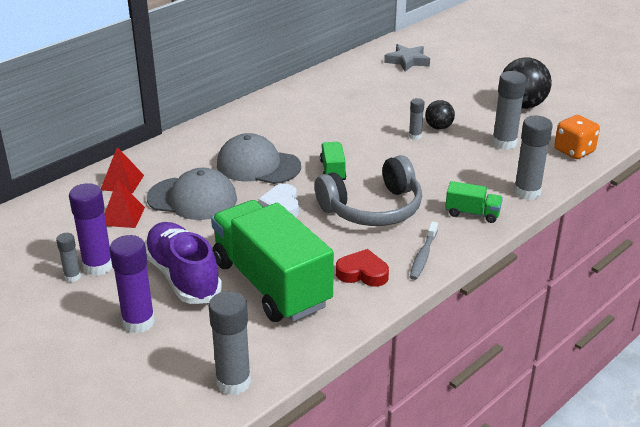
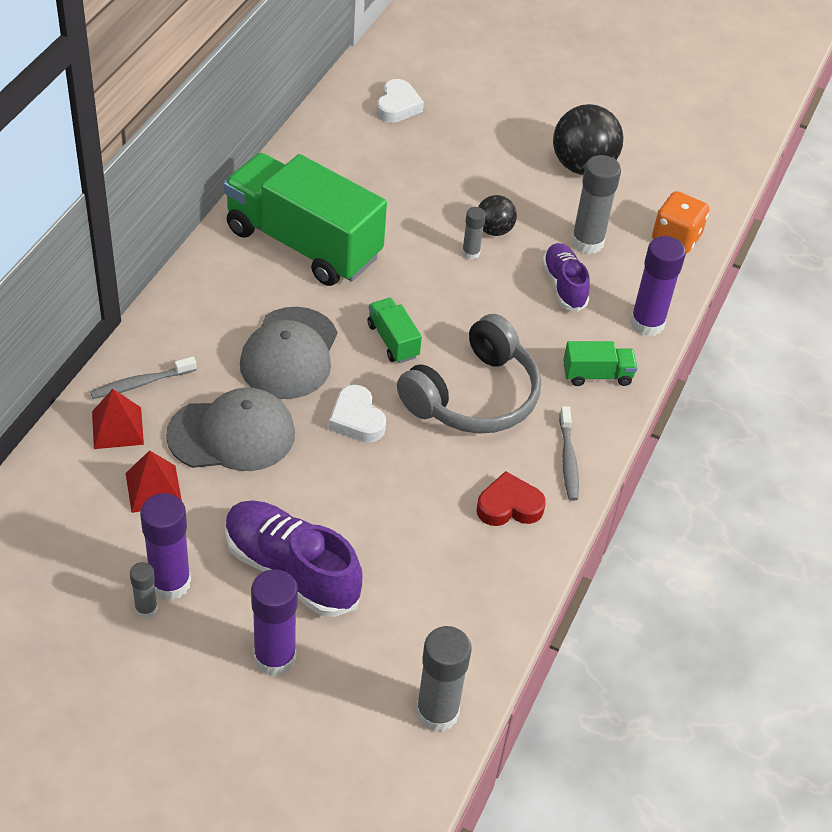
camera: 25 degrees left, 15 degrees up
green truck [211,200,334,322] -> green truck moved to [223,153,387,286]
grey cap [217,133,301,184] -> grey cap turned 75 degrees counterclockwise [240,307,337,399]
grey star [384,44,430,72] -> white heart [377,79,424,123]
grey glue stick [514,116,553,200] -> purple glue stick [630,236,686,337]
none -> grey toothbrush [90,357,197,399]
none -> purple shoe [542,243,590,312]

